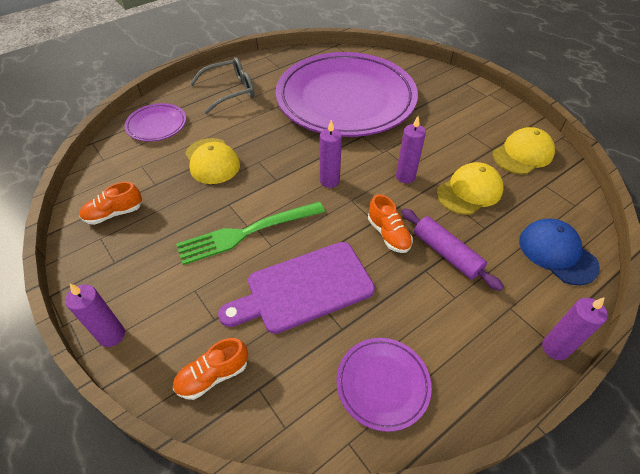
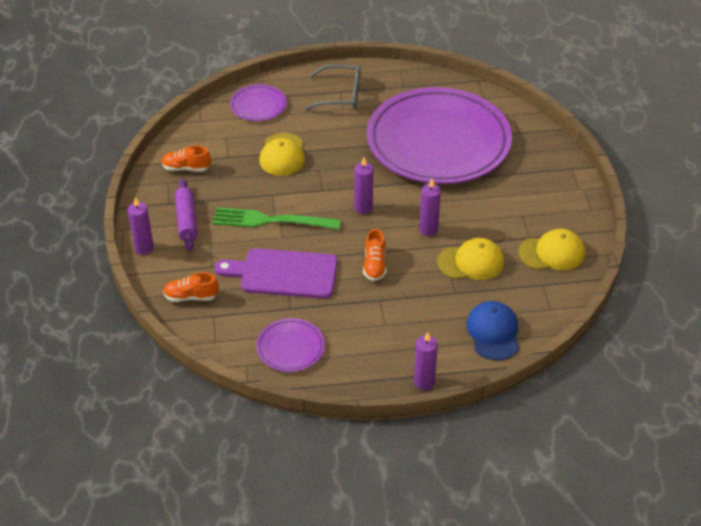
camera: 30 degrees right, 5 degrees down
purple rolling pin [402,208,504,291] -> purple rolling pin moved to [175,178,198,252]

